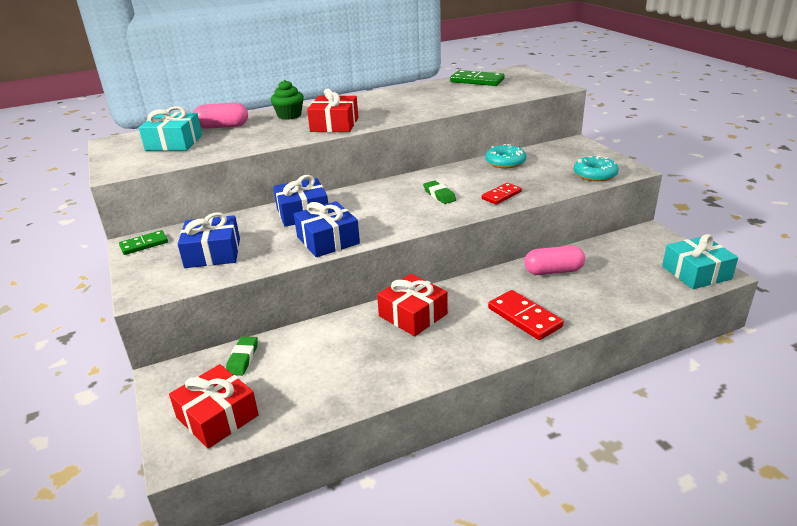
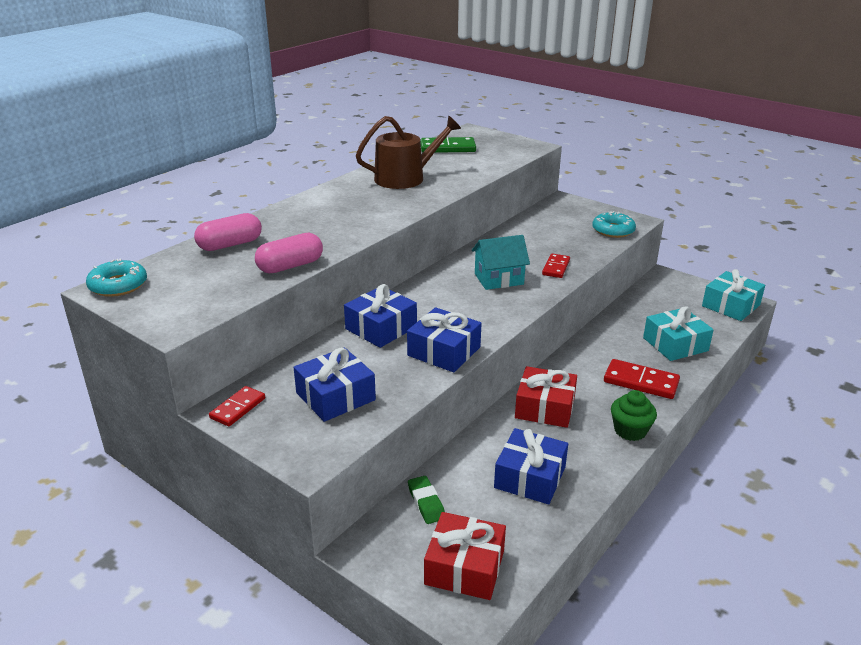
camera: 30 degrees left, 0 degrees up
green domino [119,230,168,255] -> red domino [209,386,265,426]
turquoise gift [139,106,202,151] -> turquoise gift moved to [643,306,714,361]
green cupcake [271,80,304,120] -> green cupcake moved to [611,390,657,441]
red gift [307,88,358,132] -> none
green eraser [423,180,456,204] -> turquoise house [472,235,530,290]
turquoise donut [485,144,527,168] -> turquoise donut moved to [86,259,147,297]
pink capsule [524,246,585,275] -> pink capsule moved to [255,233,323,274]
none -> brown watering can [356,116,461,189]
none -> blue gift [494,428,568,505]

